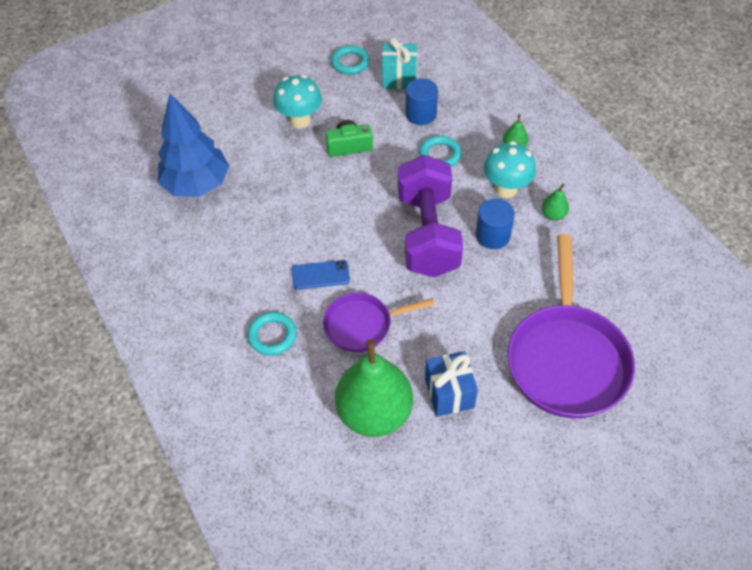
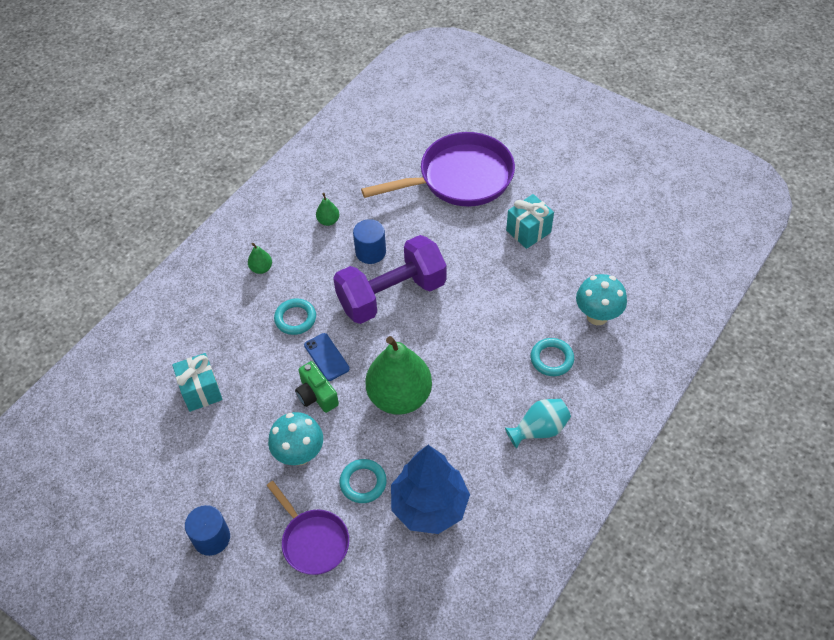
camera: 115 degrees left, 0 degrees up
blue phone [292,260,350,290] -> blue phone moved to [304,333,350,381]
purple pan [323,293,435,352] -> purple pan moved to [266,481,349,575]
turquoise ring [331,46,370,75] -> turquoise ring moved to [339,459,387,503]
green pear [335,339,413,437] -> green pear moved to [365,336,432,415]
blue cylinder [405,78,438,125] -> blue cylinder moved to [185,505,230,556]
blue gift [425,351,478,417] -> turquoise gift [506,194,554,249]
turquoise mushroom [483,141,536,198] -> turquoise mushroom moved to [576,274,627,325]
none -> turquoise vase [505,399,571,449]

